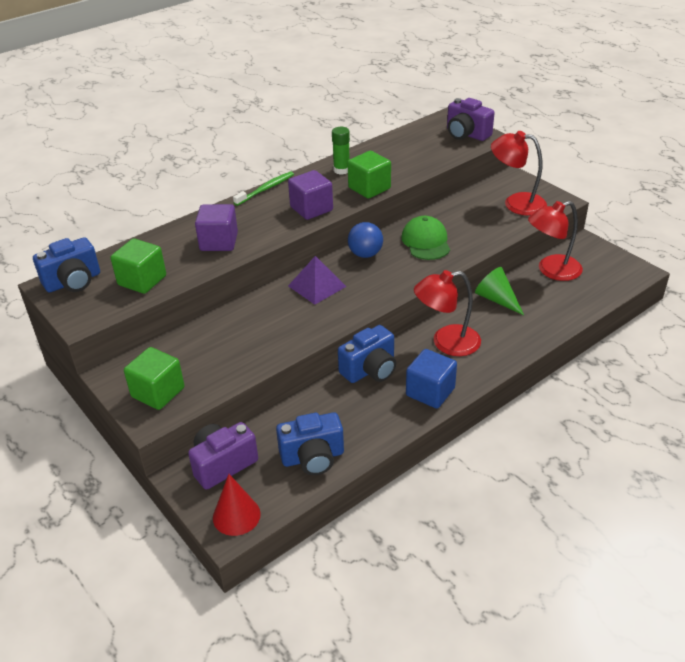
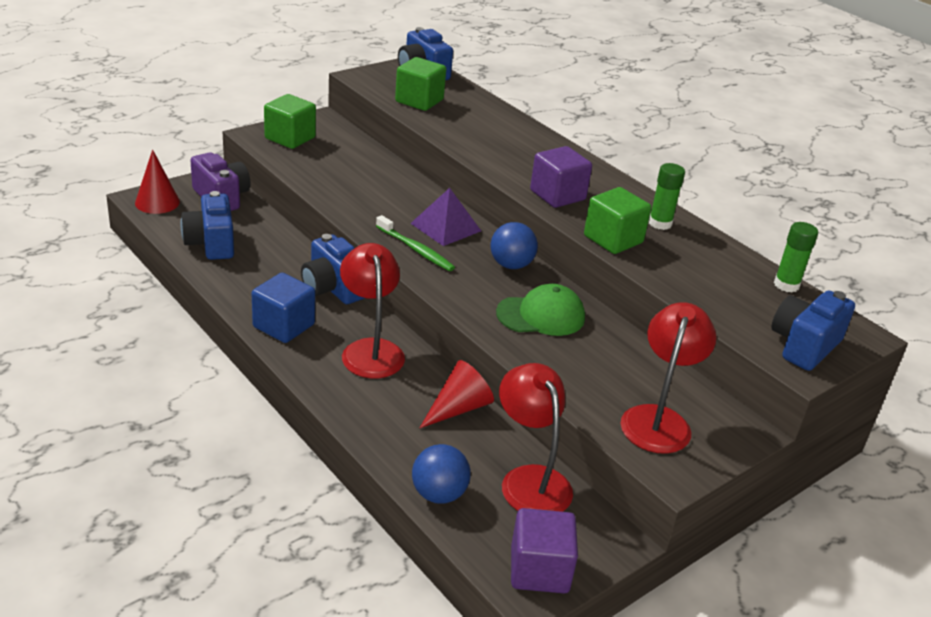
camera: 85 degrees right, 5 degrees down
purple cube [195,204,238,251] -> purple cube moved to [511,508,578,593]
green toothbrush [233,172,294,206] -> green toothbrush moved to [376,215,455,271]
purple camera [447,98,495,141] -> blue camera [771,291,855,371]
green cone [475,267,524,315] -> red cone [420,360,494,428]
none -> blue ball [412,444,471,504]
none -> green glue stick [774,222,818,292]

